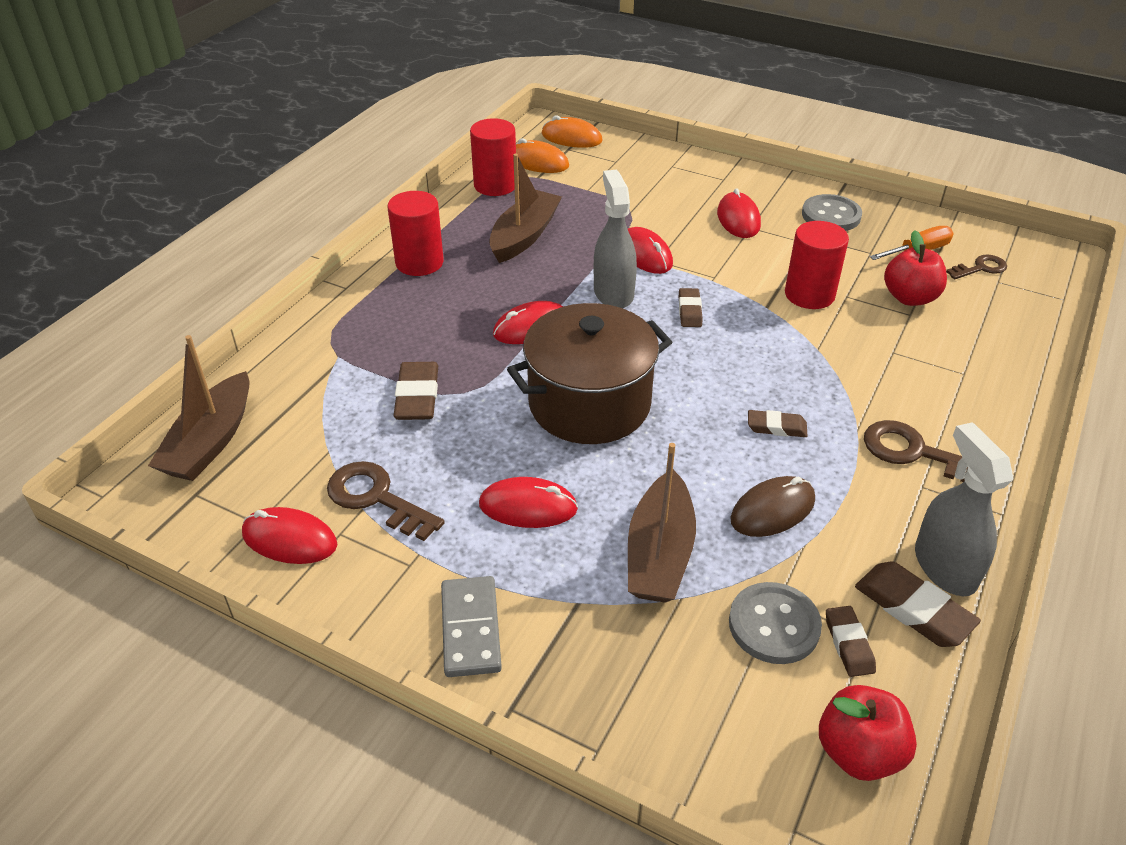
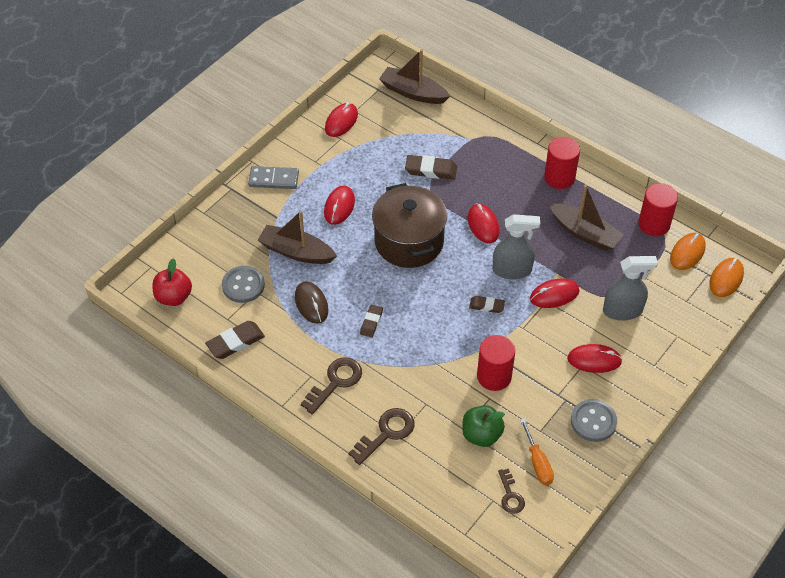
camera: 100 degrees right, 10 degrees up
brown key [327,461,445,541] -> brown key moved to [349,408,415,465]
brown eraser [826,606,876,677] -> none
red apple [884,230,947,306] -> green apple [462,405,505,447]
grey spray bottle [915,422,1013,596] -> grey spray bottle moved to [603,256,658,321]

